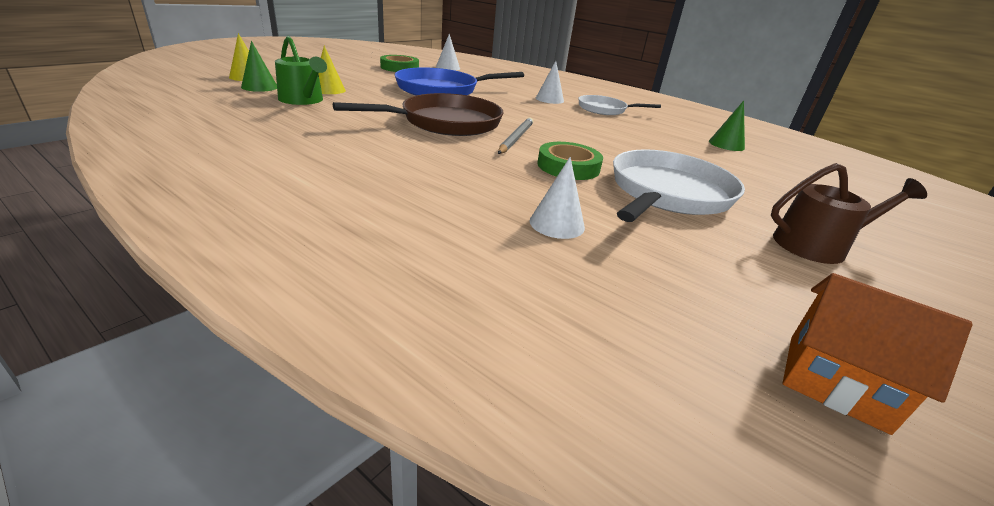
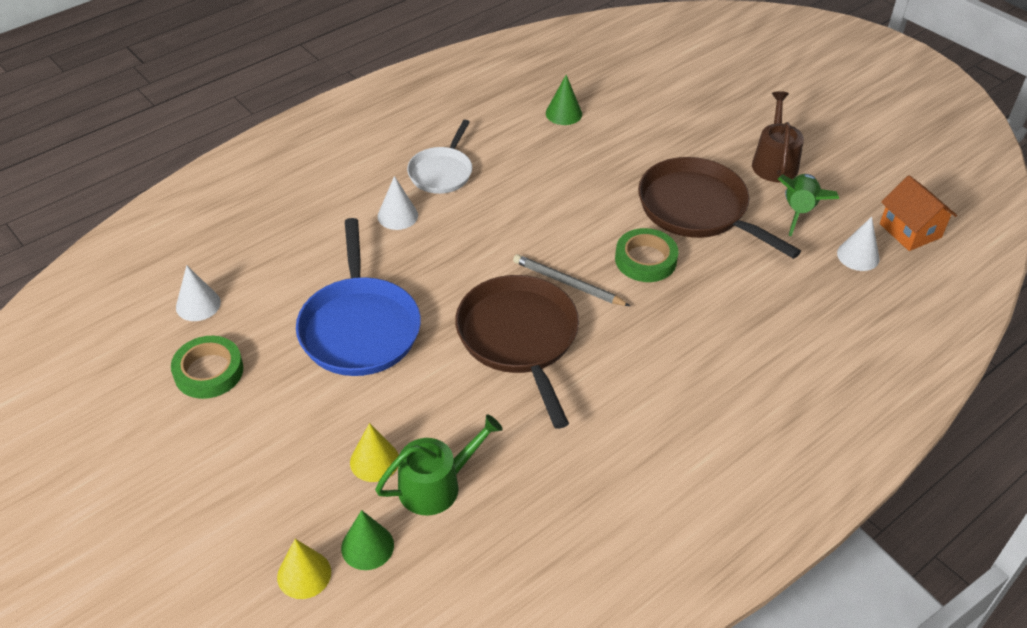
camera: 75 degrees left, 15 degrees up
white cone [530,157,585,239] -> white cone moved to [837,217,880,271]
white pan [613,149,745,222] -> brown pan [638,157,801,259]
orange house [782,273,973,435] -> orange house turned 75 degrees counterclockwise [880,175,957,251]
none -> green rocket [778,174,839,236]

